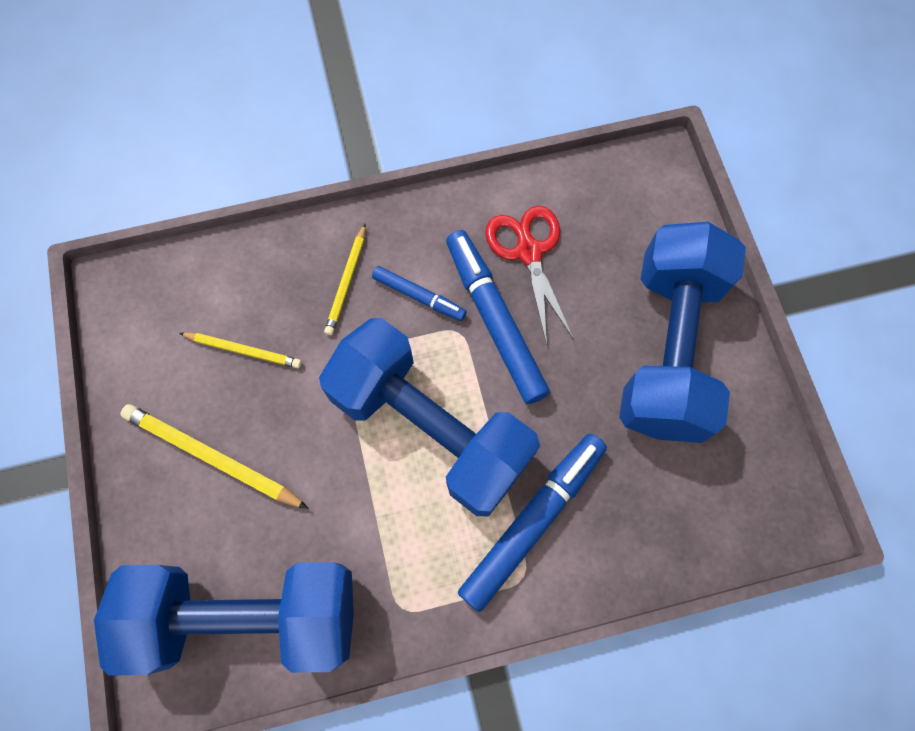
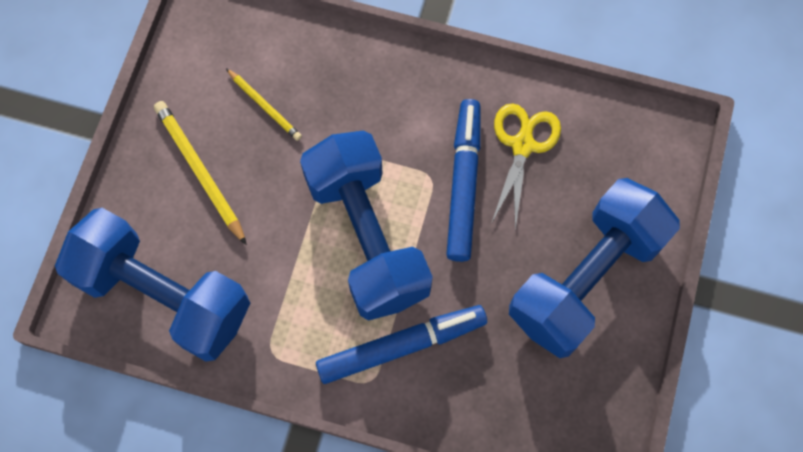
camera: 30 degrees right, 0 degrees up
yellow pencil [324,224,366,335] -> none
blue marker [372,266,466,321] -> none
red scissors [485,206,574,345] -> yellow scissors [491,103,561,230]

